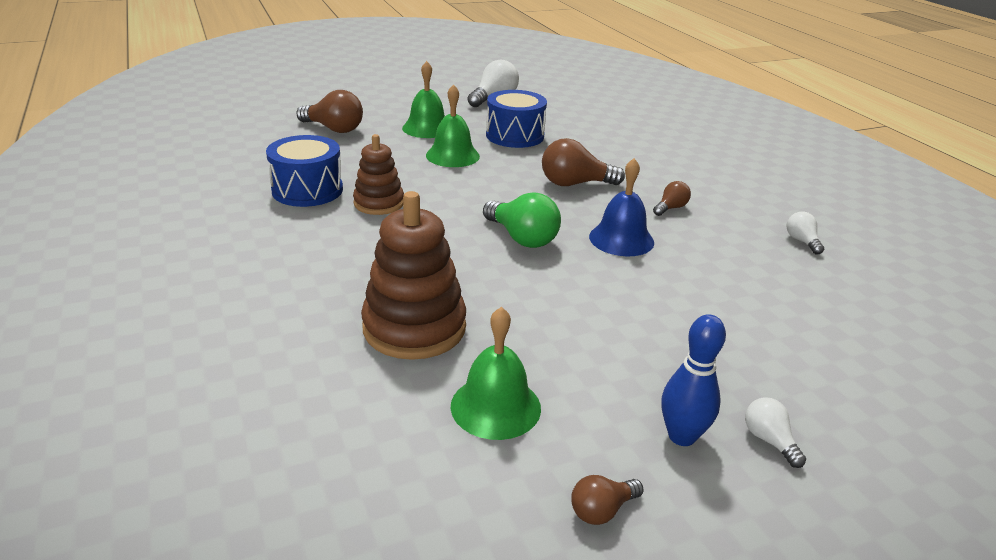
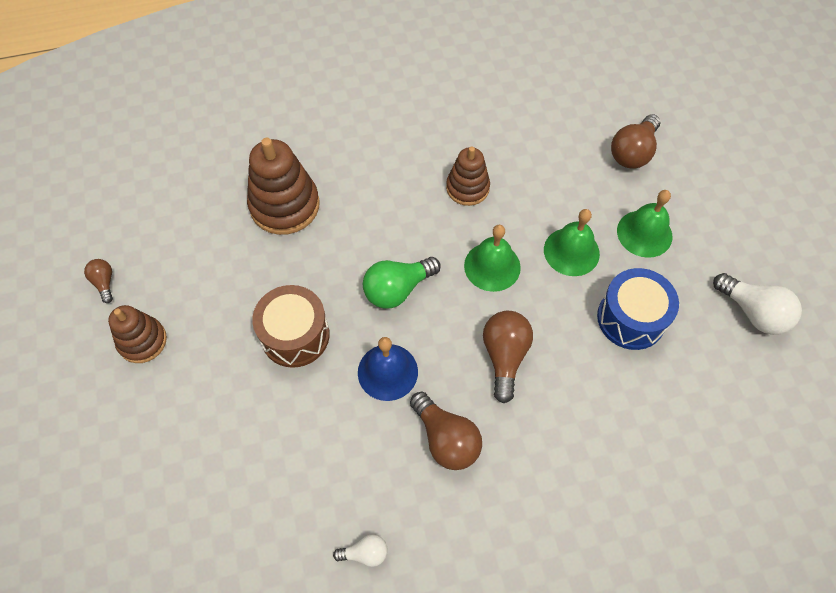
camera: 100 degrees right, 30 degrees up
blue drum [266,135,343,207] -> none
green bell [451,307,541,440] -> green bell moved to [464,225,521,292]
brown light bulb [653,181,691,216] -> brown light bulb [410,391,482,470], size x1.83
blue bowling pin [661,314,726,446] -> brown stacking toy [108,305,167,363]
white light bulb [745,397,806,468] -> none
none -> brown drum [252,285,330,368]

